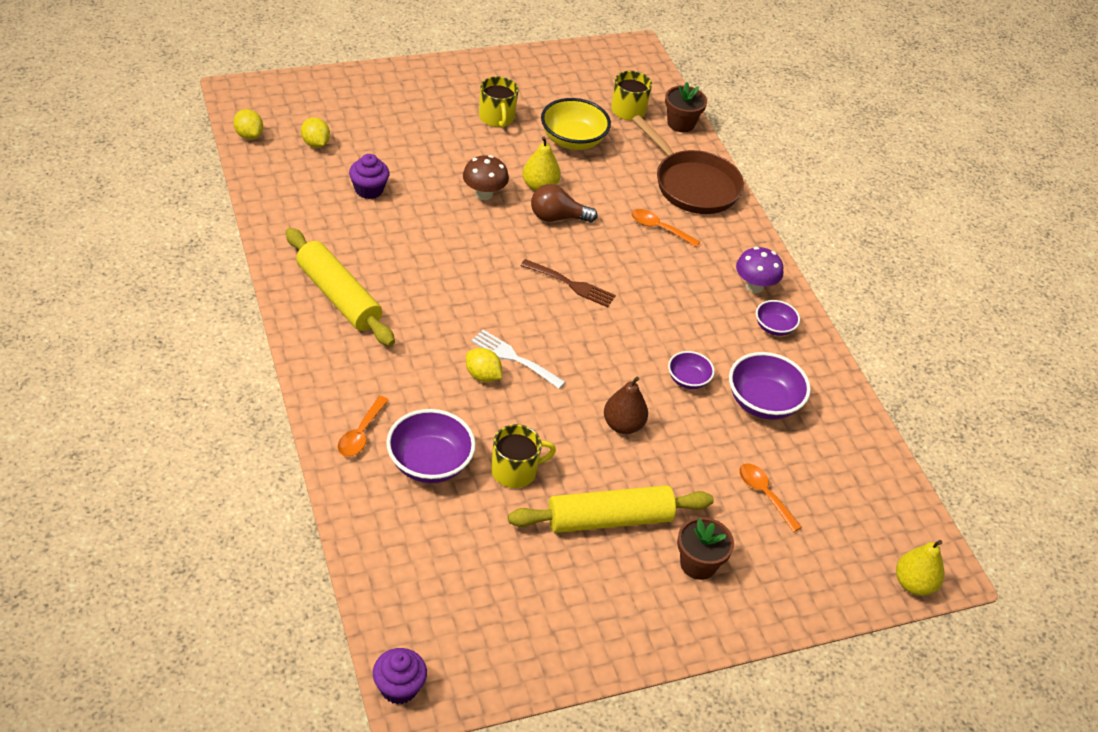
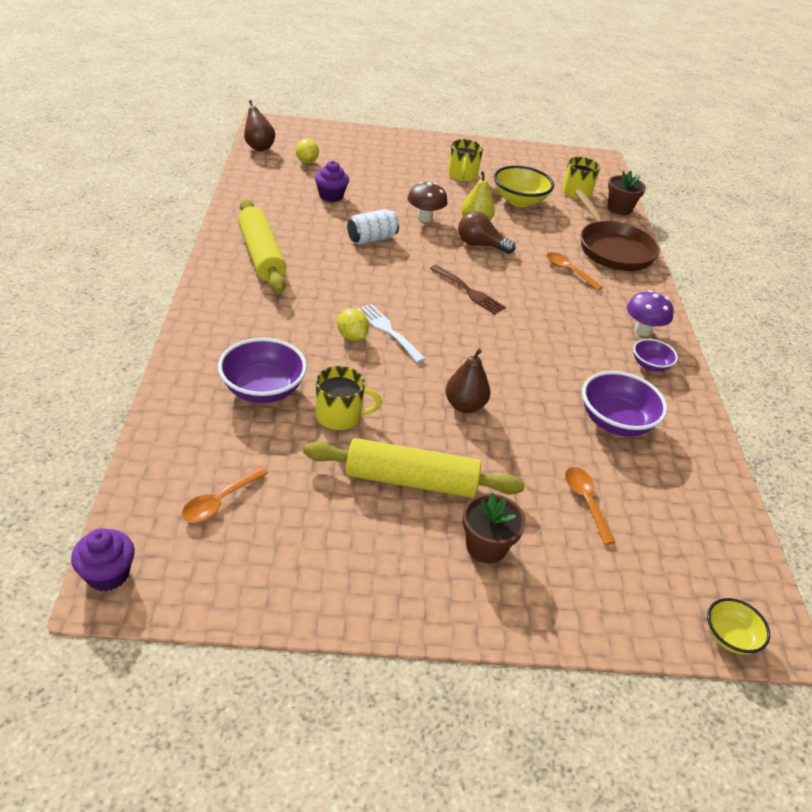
camera: 20 degrees right, 5 degrees down
yellow lemon [233,109,263,139] -> brown pear [244,100,275,151]
orange spoon [338,396,389,457] -> orange spoon moved to [182,466,268,523]
purple bowl [668,351,715,389] -> none
yellow pear [896,540,945,596] -> yellow bowl [707,598,770,655]
none -> white can [347,209,399,244]

